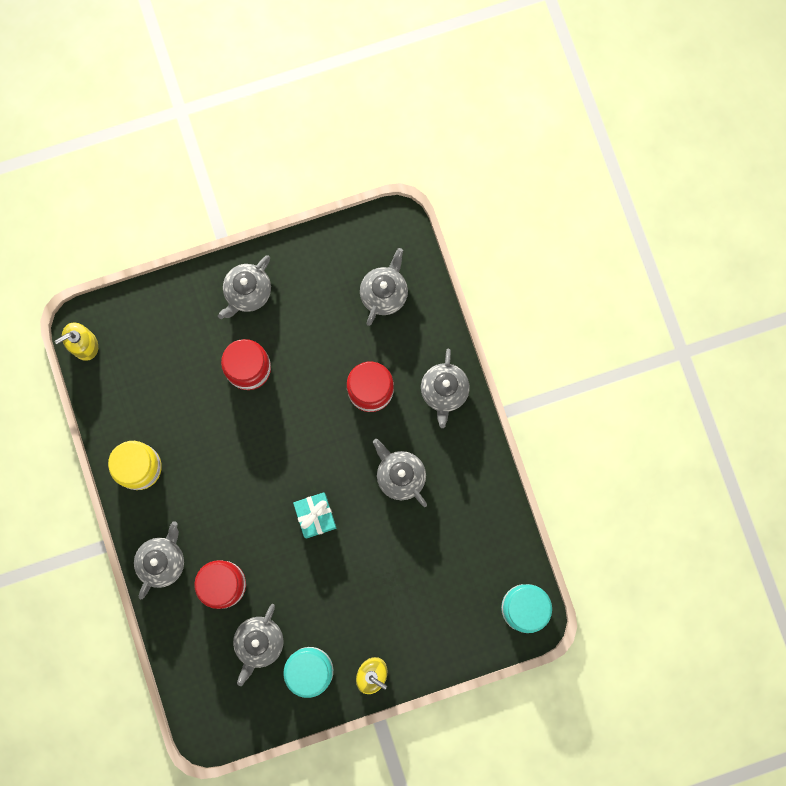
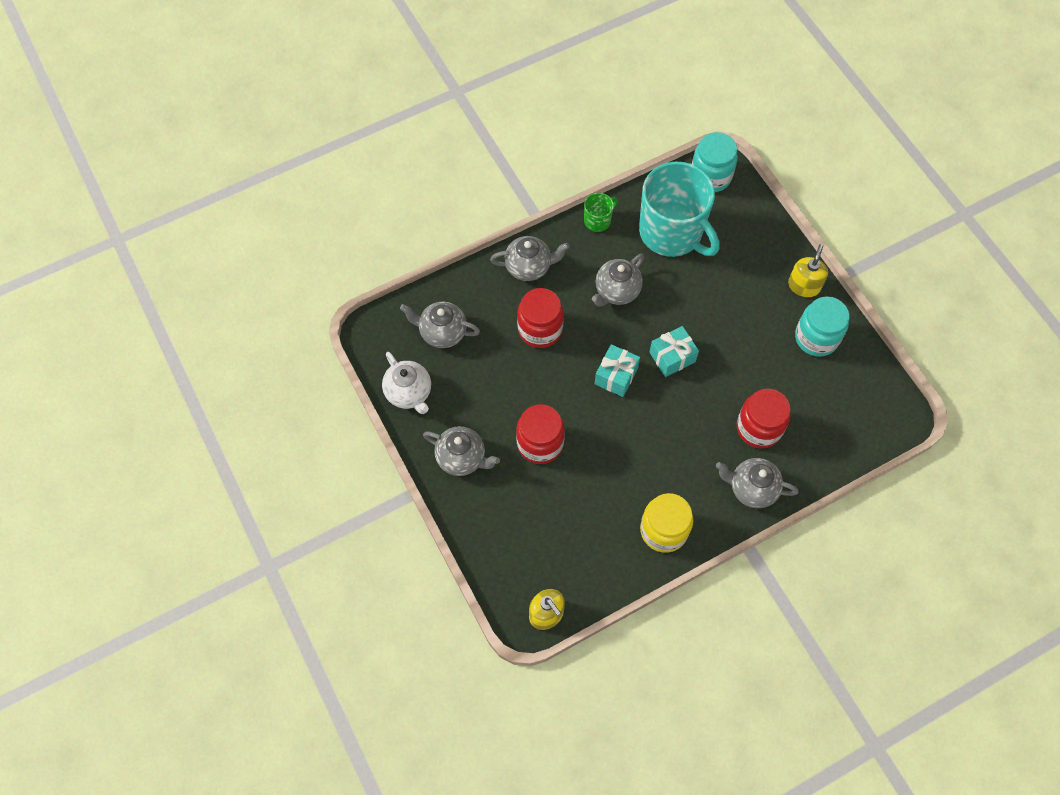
camera: 100 degrees left, 15 degrees down
grey teapot [233,604,284,686] -> none
none -> white teapot [382,352,431,414]
none -> green mug [584,193,618,232]
none -> turquoise gift [595,344,640,397]
none -> turquoise mug [639,162,719,257]

